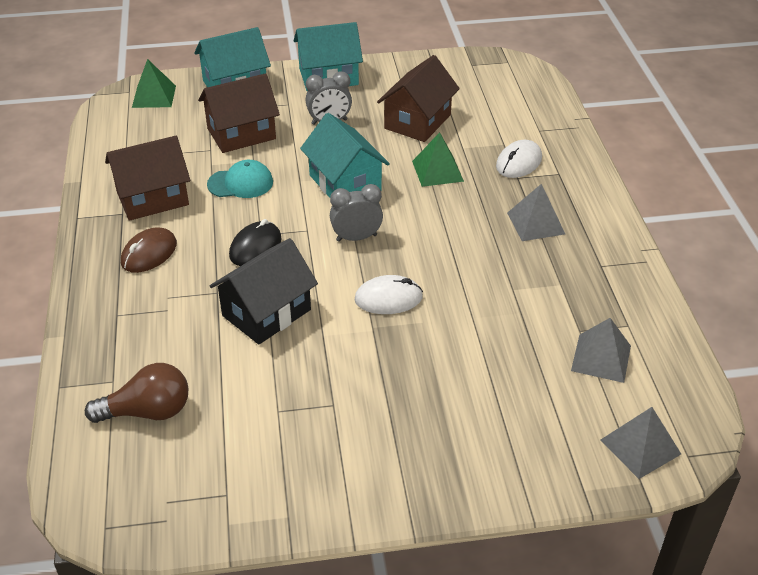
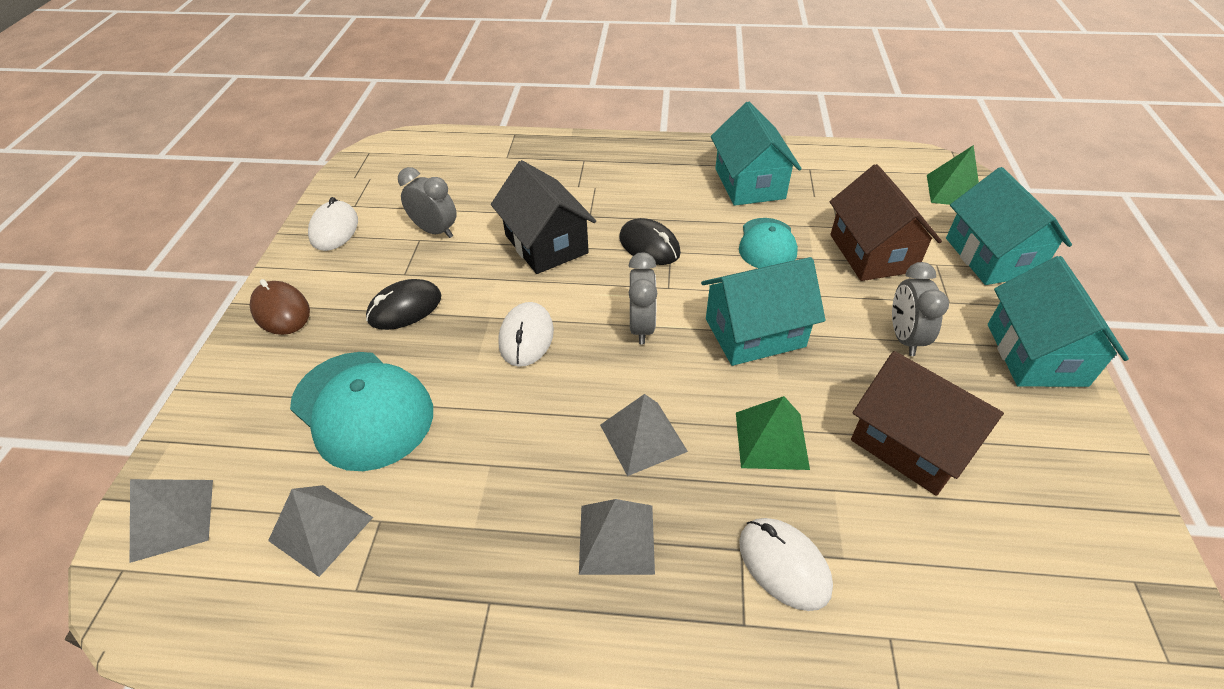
camera: 105 degrees right, 5 degrees up
brown light bulb [85,363,188,423] -> none
brown house [105,136,190,221] -> turquoise house [711,102,802,206]
brown mouse [121,227,177,273] -> brown mouse moved to [249,279,310,335]
none -> turquoise cap [290,352,433,471]
none -> white mouse [308,197,358,251]
none -> black mouse [366,279,441,330]
none -> grey clock [398,167,457,238]
none -> grey pyramid [600,394,688,476]

